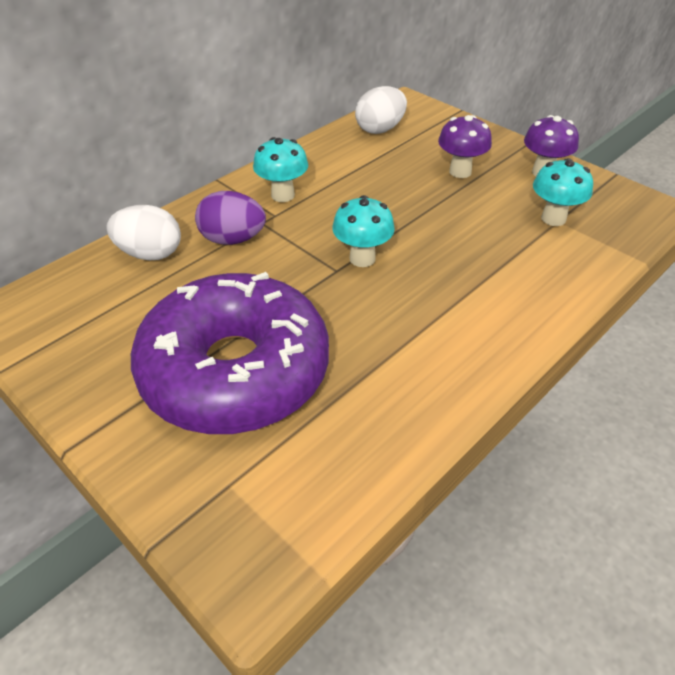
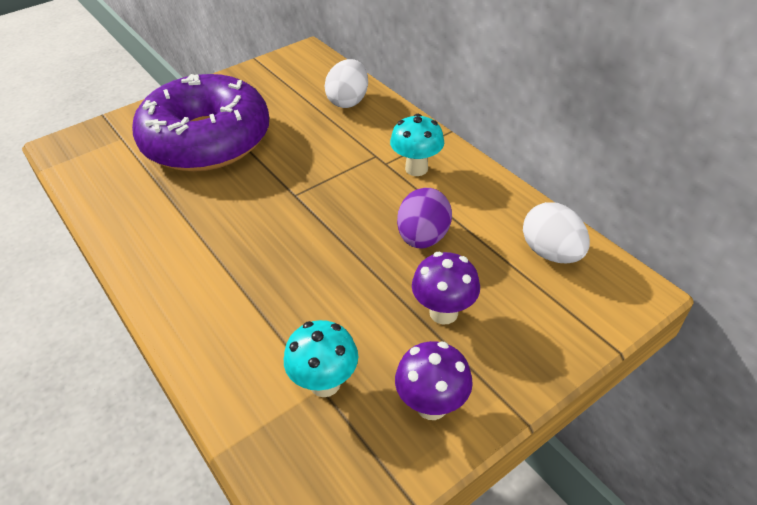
camera: 100 degrees right, 0 degrees up
purple egg [195,191,266,245] -> purple egg moved to [397,188,452,249]
turquoise mushroom [332,195,395,267] -> none

